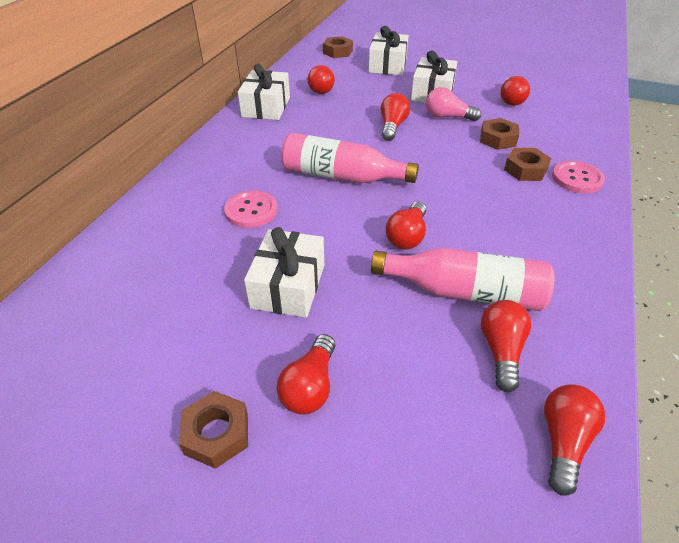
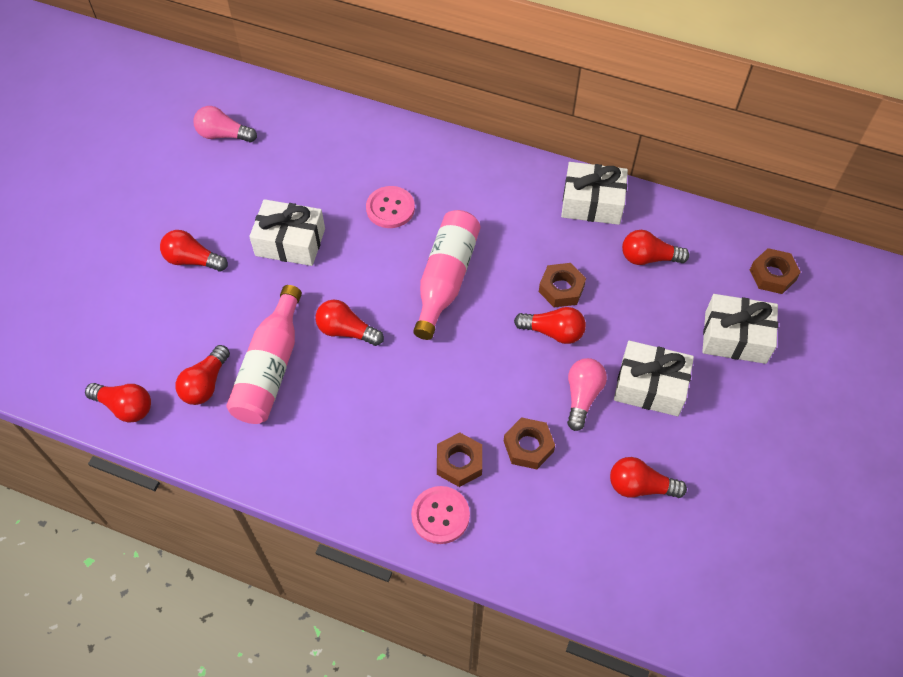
camera: 90 degrees right, 15 degrees up
brown nut [179,391,248,469] -> brown nut moved to [539,263,586,307]
red light bulb [481,300,531,392] -> red light bulb turned 105 degrees clockwise [175,345,230,405]
none -> pink light bulb [193,106,257,142]

